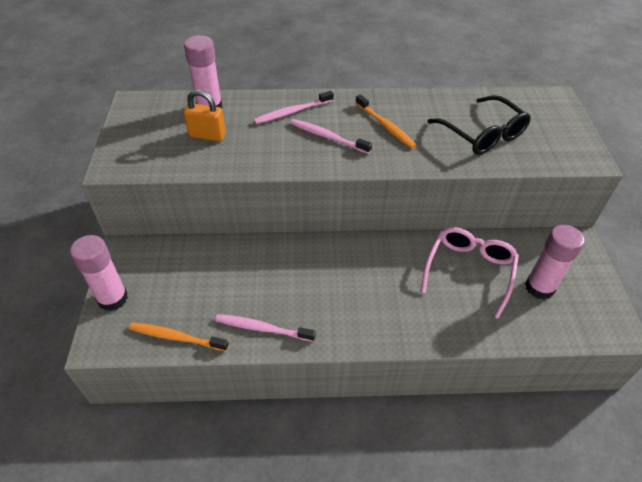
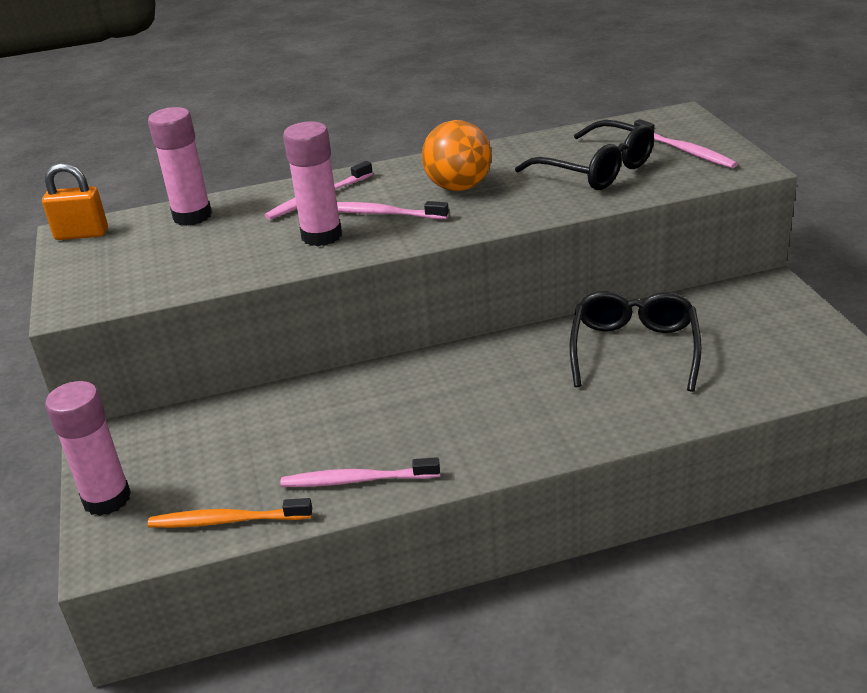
camera: 10 degrees left, 15 degrees down
orange padlock [184,90,226,141] -> orange padlock moved to [42,163,108,240]
orange toothbrush [356,94,417,149] -> orange ball [422,120,492,191]
pink glasses [421,227,519,319] -> black glasses [570,291,702,392]
pink glue stick [525,225,585,299] -> pink glue stick moved to [283,121,342,246]
none -> pink toothbrush [634,119,738,168]

